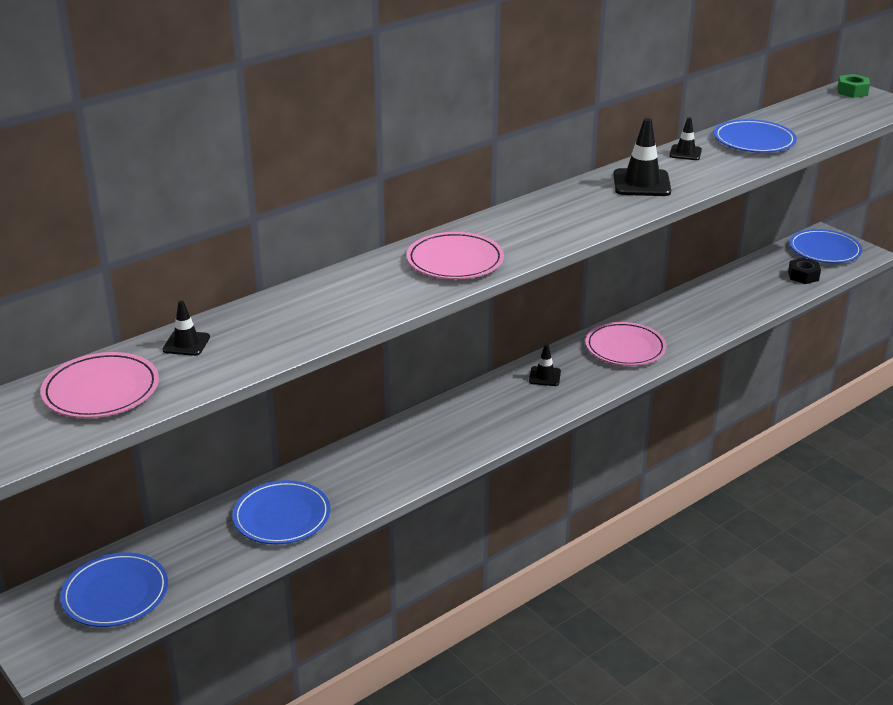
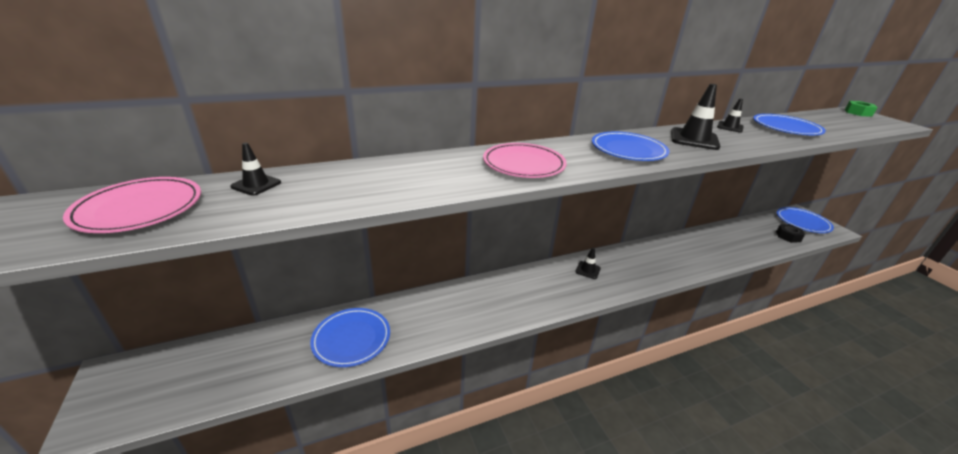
camera: 15 degrees right, 0 degrees up
blue plate [60,552,168,627] -> blue plate moved to [592,131,670,161]
pink plate [585,322,666,366] -> none

